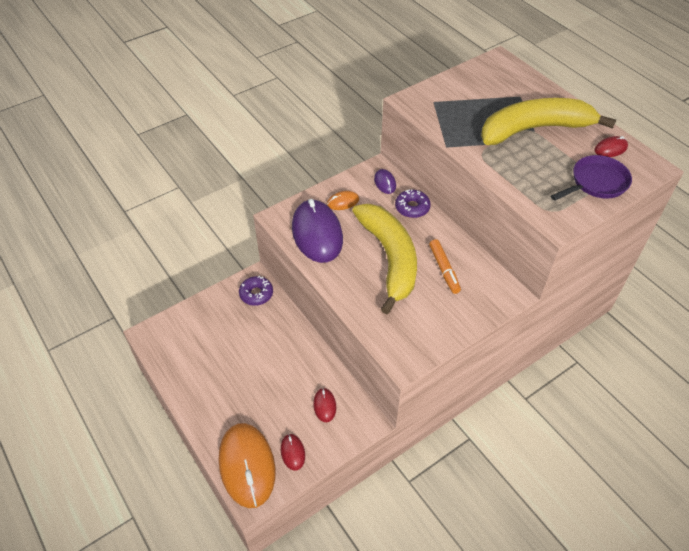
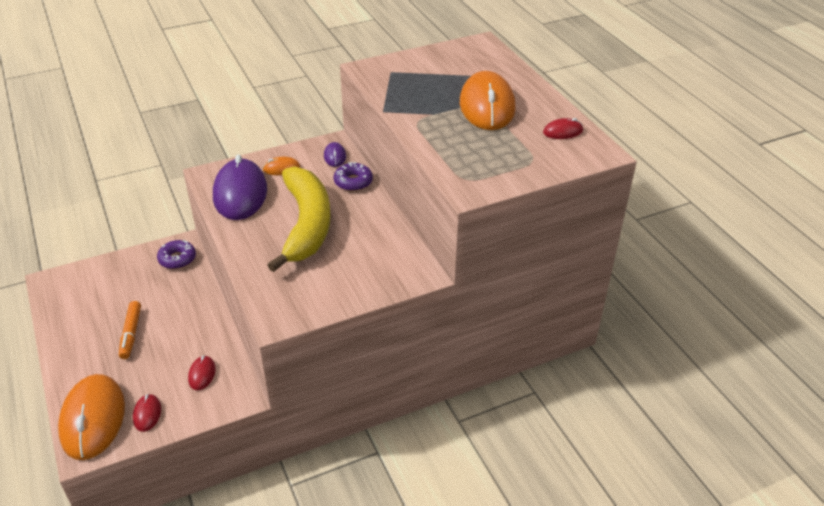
camera: 10 degrees right, 10 degrees down
orange marker [429,239,461,294] -> orange marker moved to [119,301,141,359]
yellow banana [481,98,616,145] -> orange mouse [460,71,516,130]
purple pan [551,155,632,201] -> none

